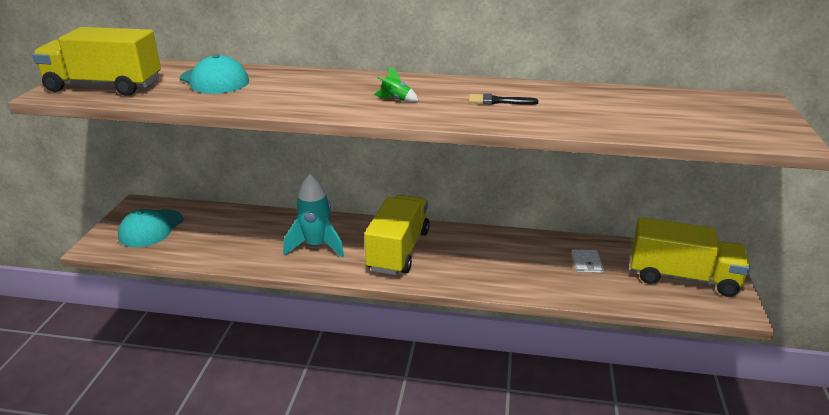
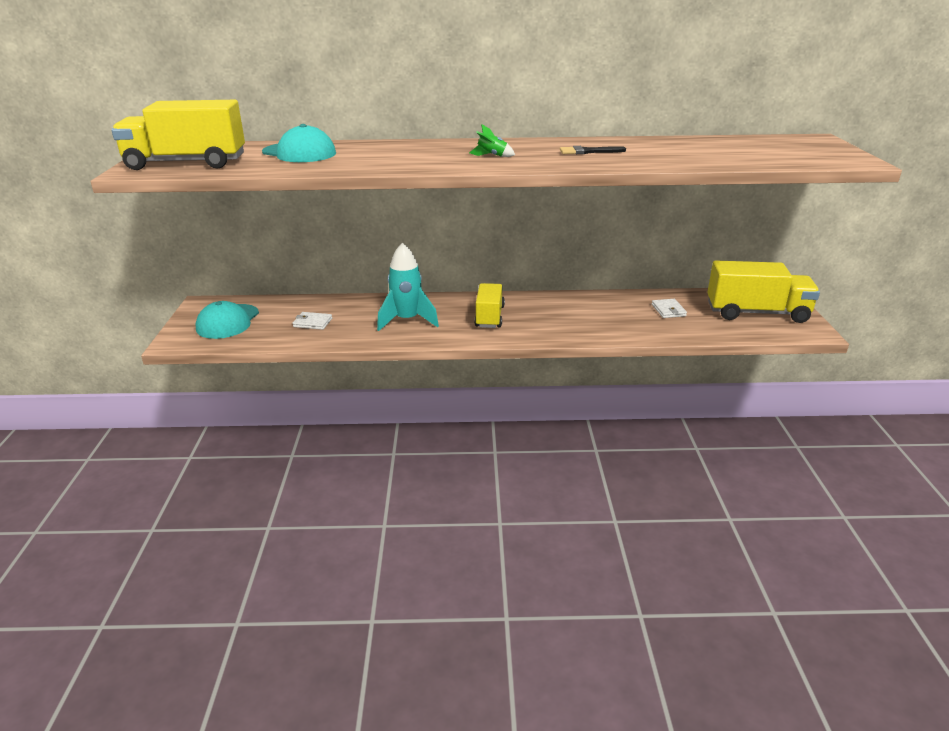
camera: 10 degrees left, 0 degrees up
yellow truck [364,195,430,275] -> yellow truck [474,283,505,328], size x0.64
none -> white wallet [292,312,332,330]

